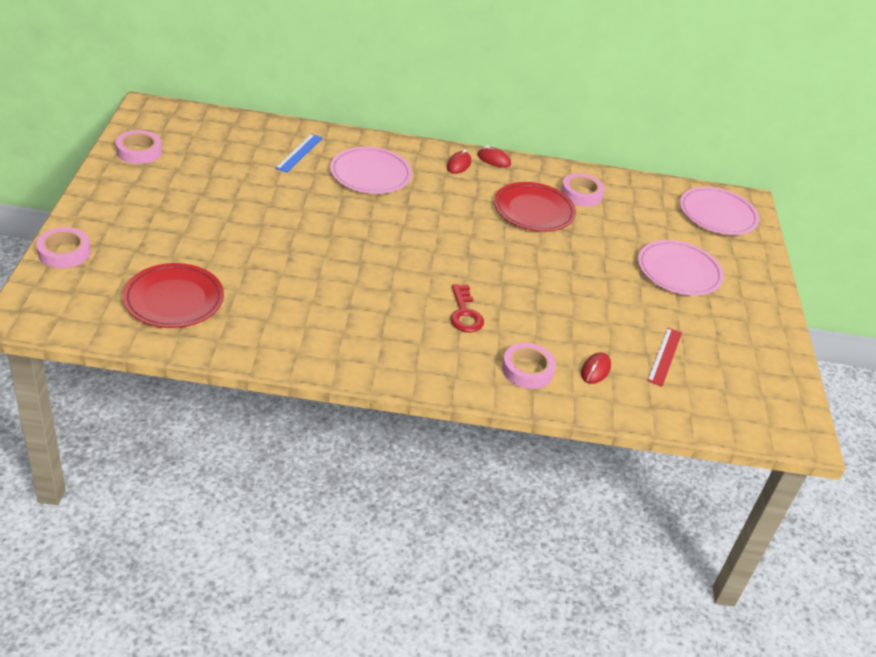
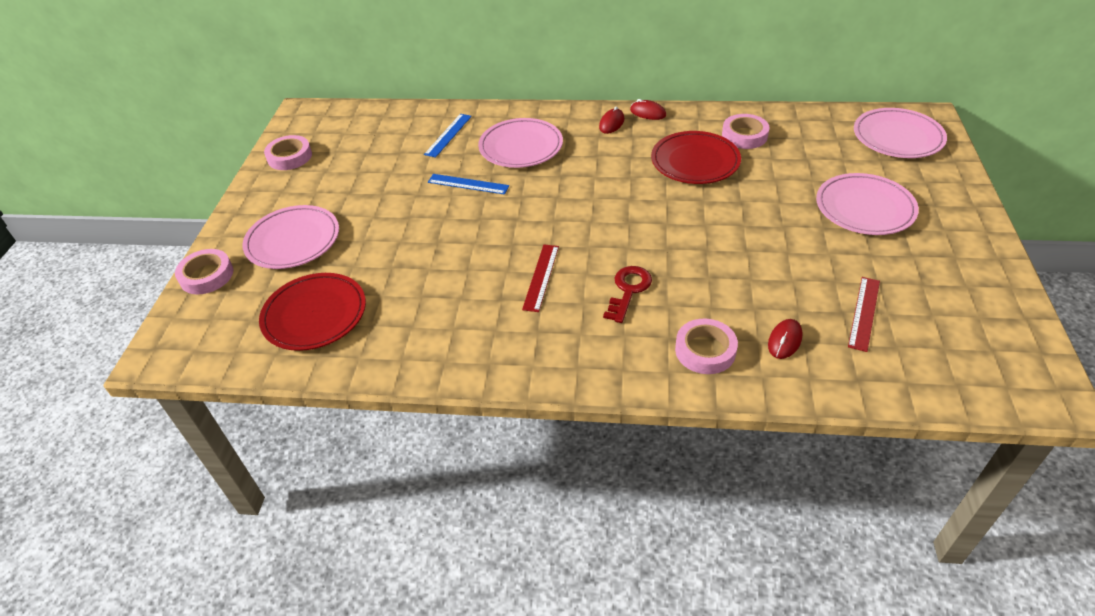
camera: 10 degrees right, 5 degrees up
red key [450,284,484,332] -> red key turned 150 degrees counterclockwise [603,266,652,323]
none -> pink plate [242,205,339,269]
none -> blue ruler [428,174,509,195]
none -> red ruler [522,245,559,312]

